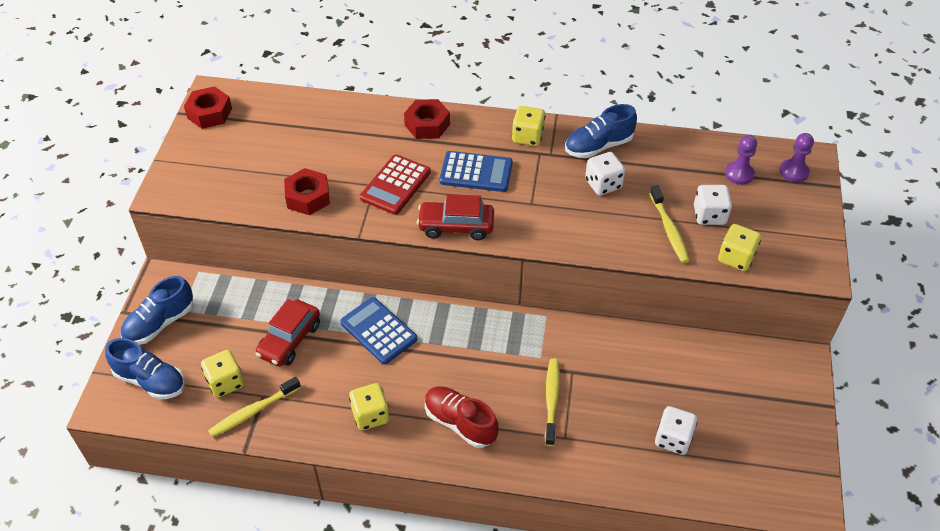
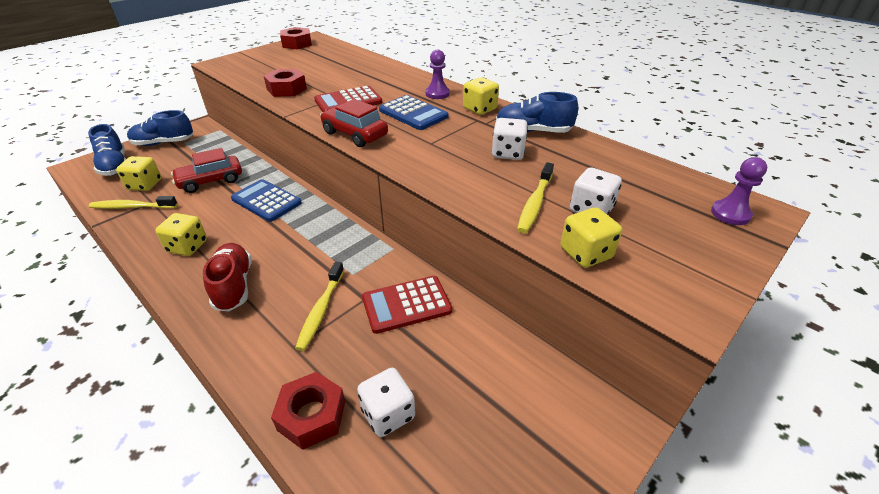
camera: 35 degrees right, 10 degrees down
blue calculator [340,297,417,364] -> blue calculator turned 45 degrees counterclockwise [231,179,302,222]
red nut [404,99,450,139] -> red nut moved to [271,372,345,450]
yellow toothbrush [545,359,560,446] -> yellow toothbrush turned 150 degrees clockwise [295,262,344,351]
purple pawn [725,135,757,185] -> purple pawn moved to [425,50,450,99]
none -> red calculator [362,276,452,334]

